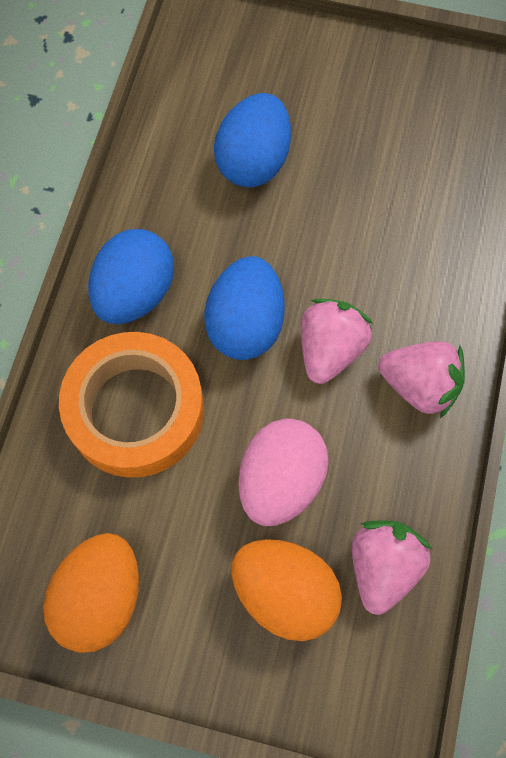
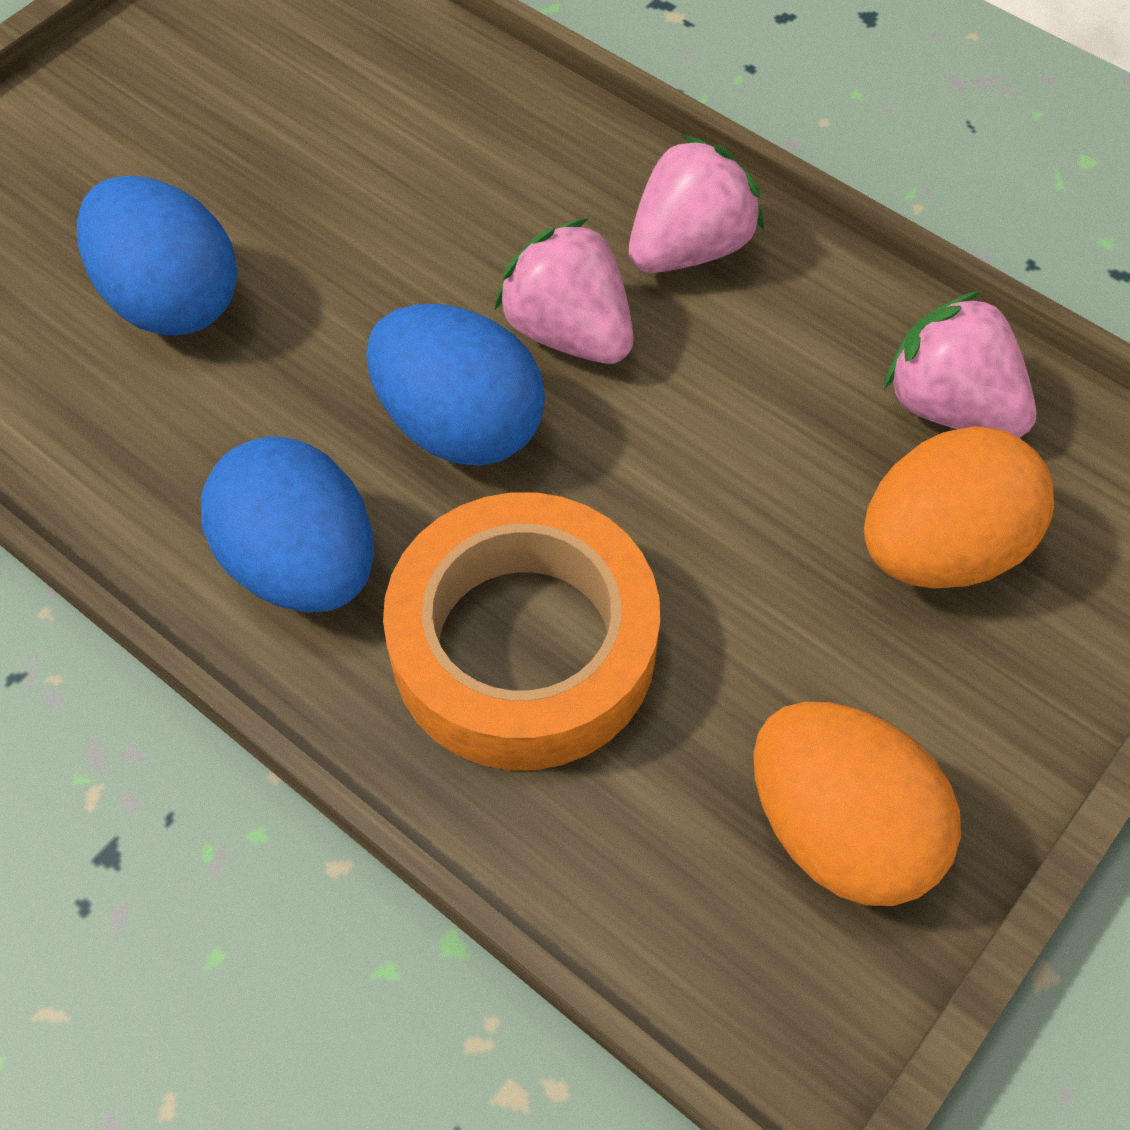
camera: 65 degrees left, 10 degrees down
pink egg [238,418,329,526] -> none

